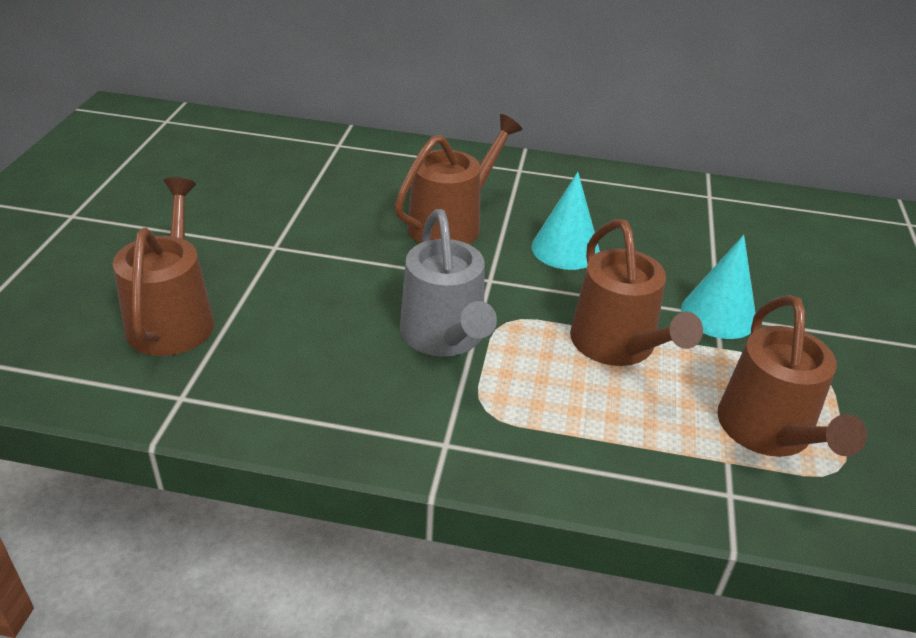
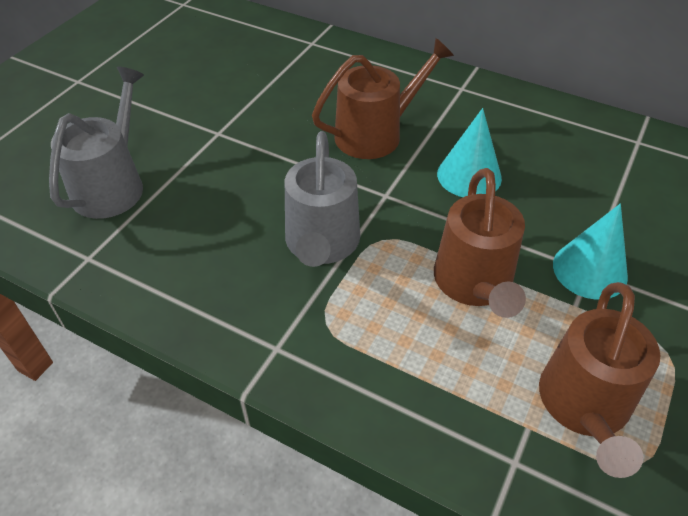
camera: 20 degrees right, 10 degrees up
brown watering can [113,177,215,356] -> grey watering can [49,67,144,219]

